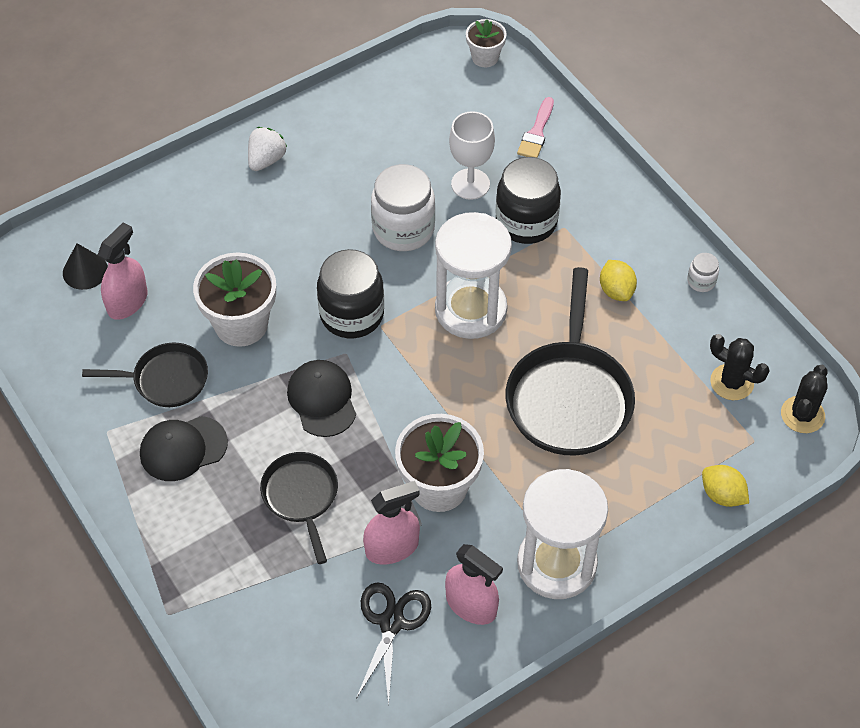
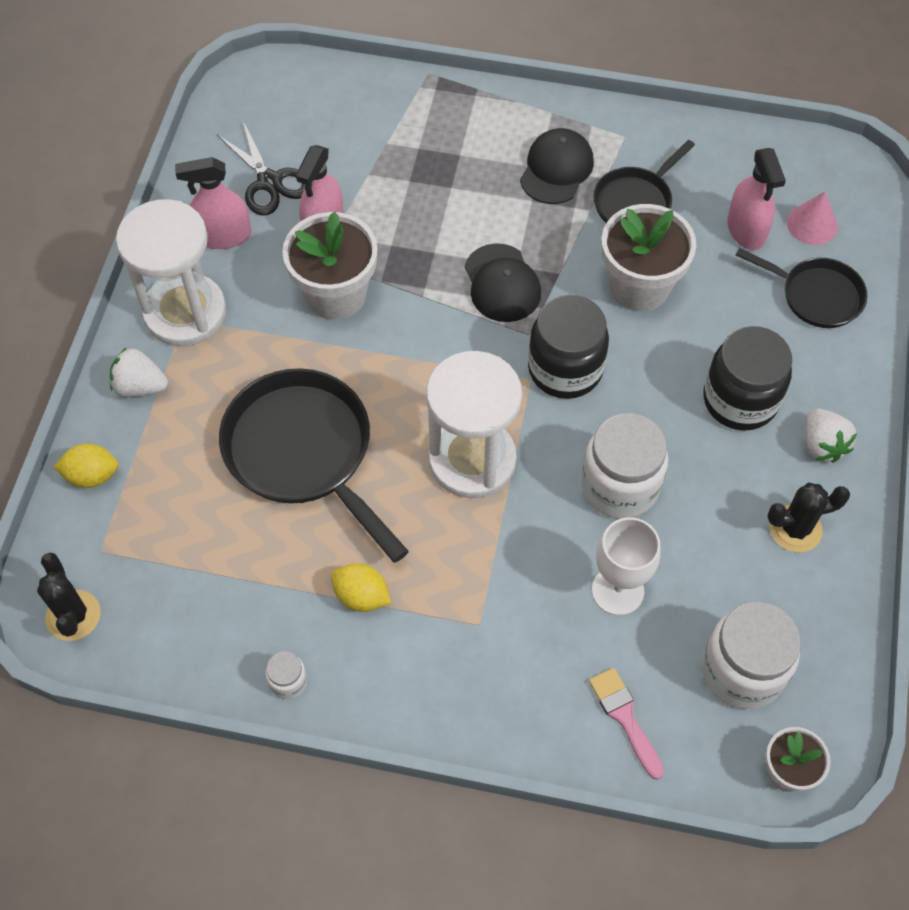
camera: 135 degrees right, 5 degrees up
black cone [63,243,108,290] -> pink cone [787,191,838,245]
black pan [260,452,338,564] -> black pan moved to [736,248,867,328]
black cap [287,360,356,437] -> black cap turned 45 degrees clockwise [465,243,541,322]
black jar [496,157,561,244] -> black jar moved to [703,326,792,431]
black cactus [710,334,769,400] -> black cactus moved to [767,482,850,553]
none -> white strawberry [110,348,168,397]
none -> white jar [701,602,801,709]

